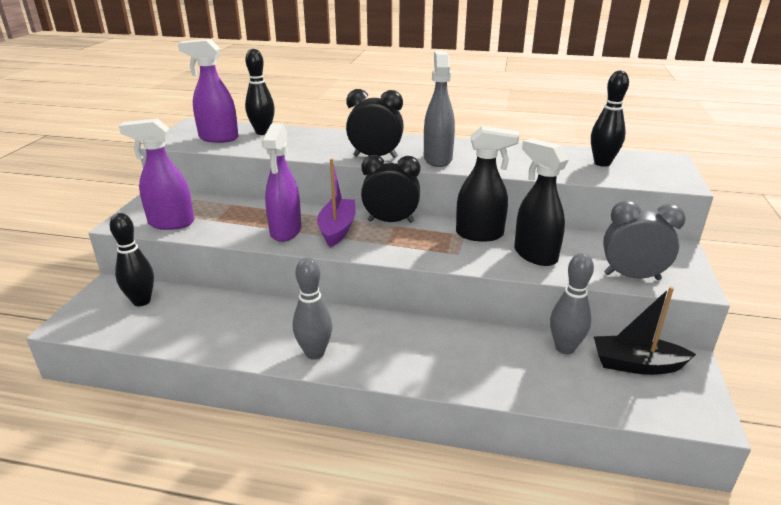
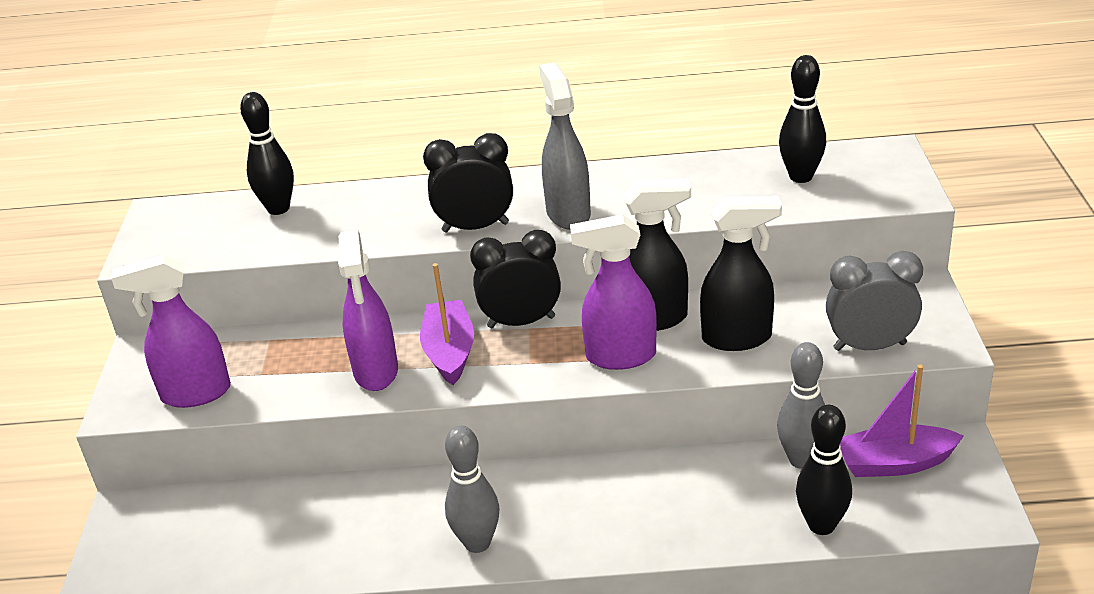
camera: 10 degrees left, 5 degrees up
black bowling pin [110,213,154,306] -> black bowling pin moved to [796,405,852,535]
purple spray bottle [178,39,238,143] -> purple spray bottle moved to [570,214,657,370]
black spray bottle [514,138,569,266] -> black spray bottle turned 135 degrees clockwise [700,196,782,351]
black boat [594,286,696,375] -> purple boat [840,365,964,477]

